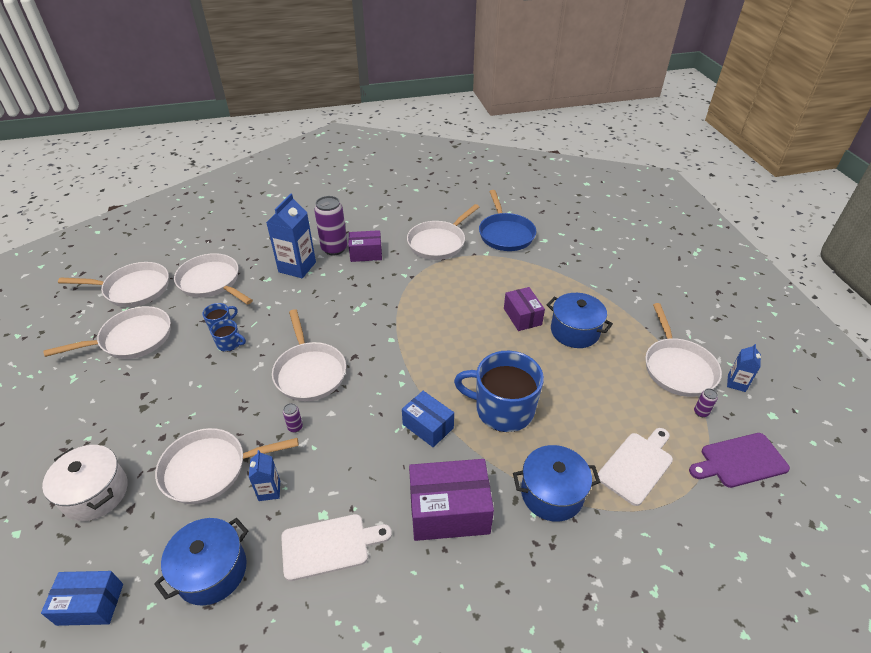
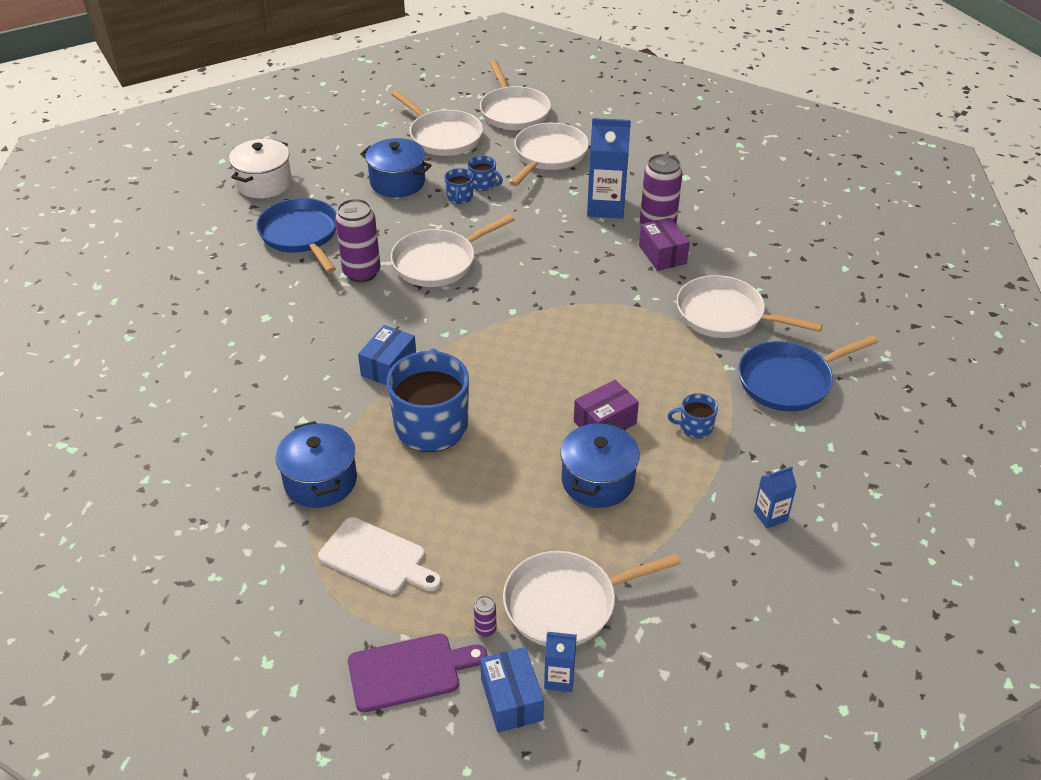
camera: 75 degrees right, 0 degrees up
blue box [41,571,123,626] -> blue box moved to [480,647,544,733]
blue pot [154,518,248,606] -> blue pot moved to [360,138,432,198]
white pan [155,428,299,504] -> blue pan [256,198,337,273]
blue carton [249,450,280,501] -> blue carton moved to [754,467,797,529]
white cutting board [281,514,392,581] -> none
purple can [283,403,303,433] -> purple can [335,199,380,282], size x2.35
purple box [409,459,494,541] -> none
purple cutting board [689,433,790,488] -> purple cutting board turned 105 degrees clockwise [348,633,487,712]
none -> blue mug [668,393,718,438]

